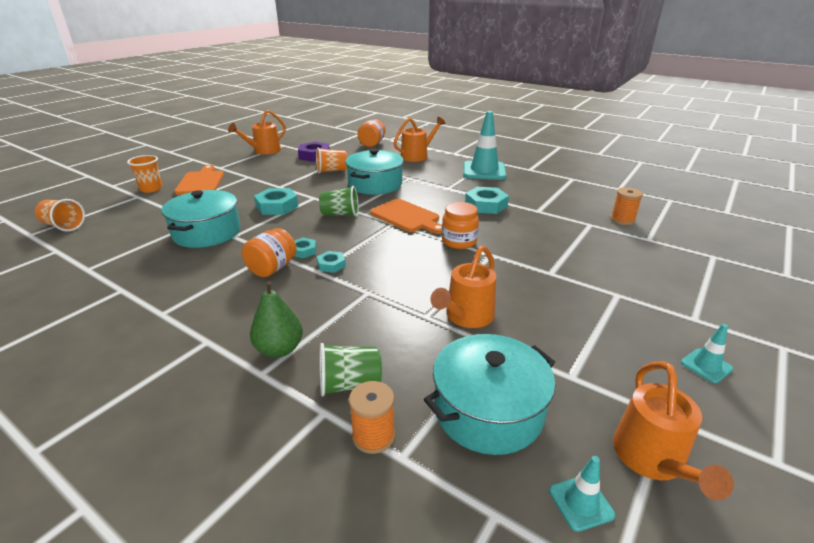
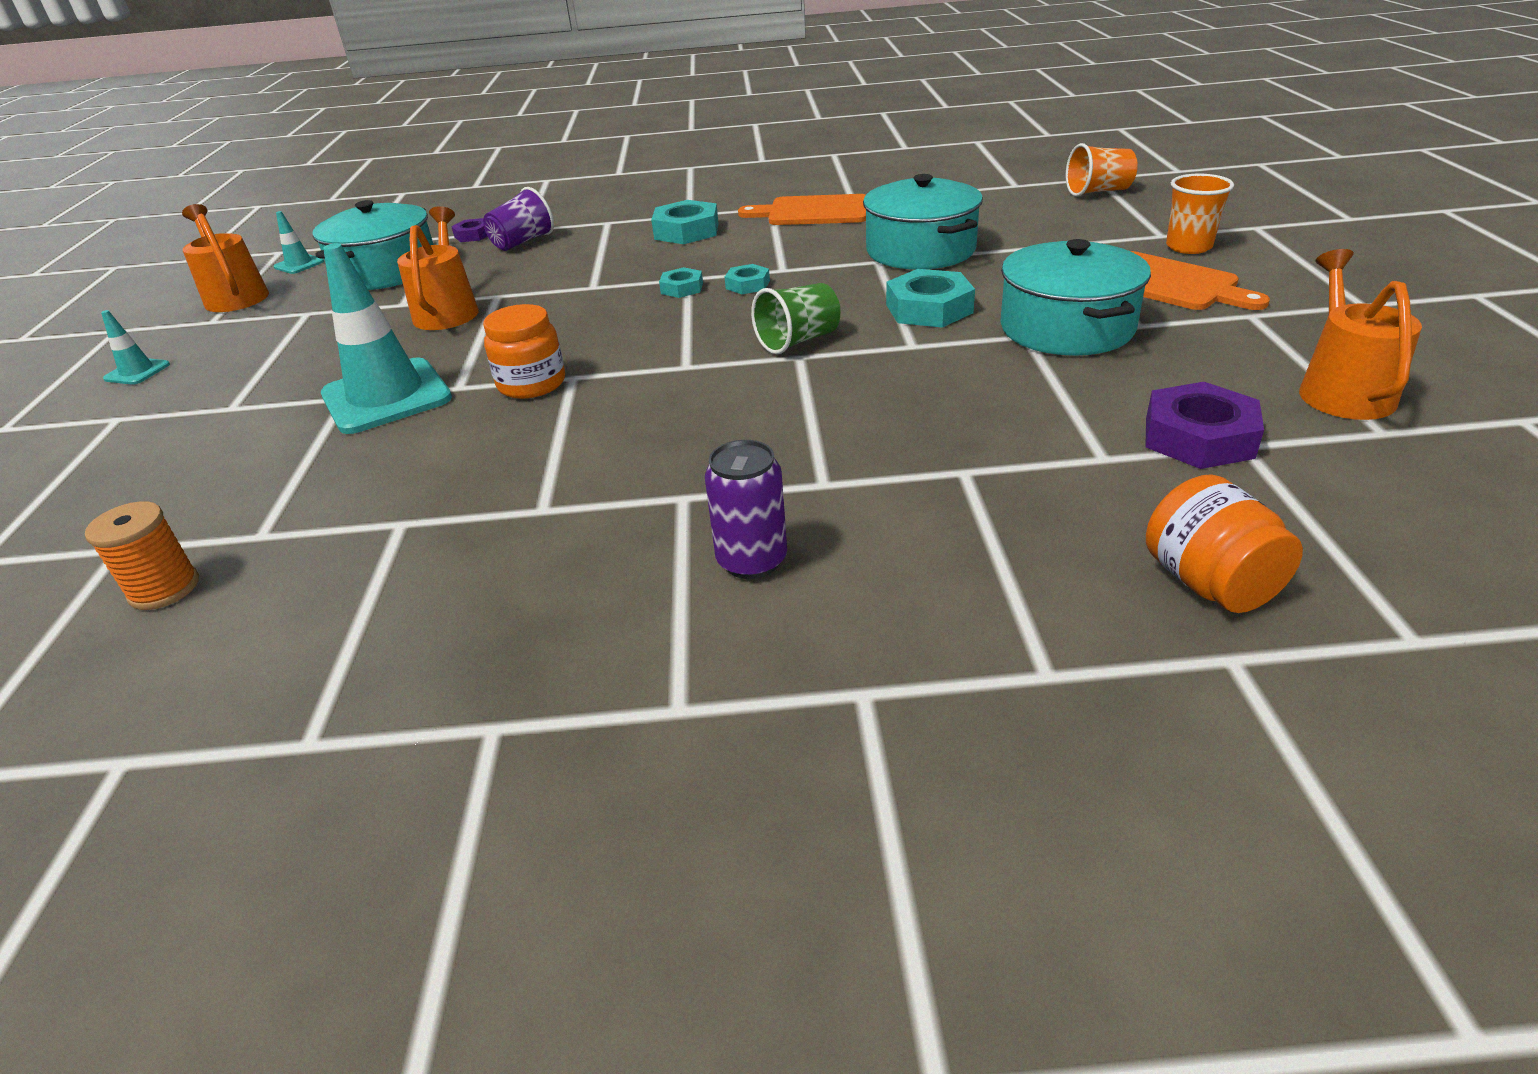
camera: 145 degrees right, 5 degrees up
orange jar [242,228,297,277] -> none
green pear [250,281,303,358] -> none
orange cup [316,147,348,174] -> none
green cup [320,343,382,397] -> purple cup [483,187,554,251]
turquoise pot [345,149,404,195] -> turquoise pot moved to [1000,239,1151,356]
orange spool [349,381,395,454] -> purple nut [451,218,488,242]
orange cutting board [370,199,442,234] -> orange cutting board moved to [738,194,866,225]
orange watering can [393,117,446,162] -> none
turquoise traffic cone [463,111,507,180] -> turquoise traffic cone moved to [321,243,452,434]
turquoise nut [465,187,509,214] -> turquoise nut moved to [651,200,719,244]
none -> purple can [705,440,787,579]

